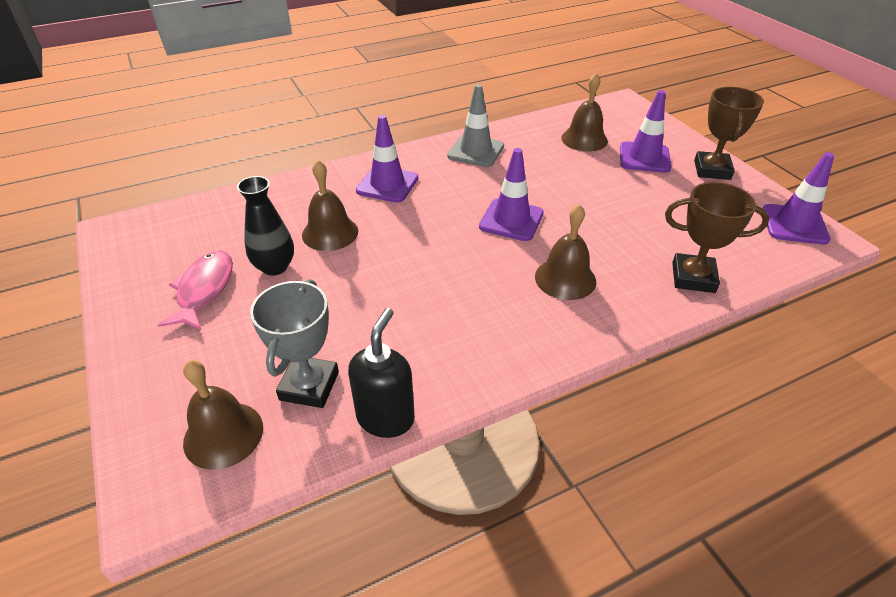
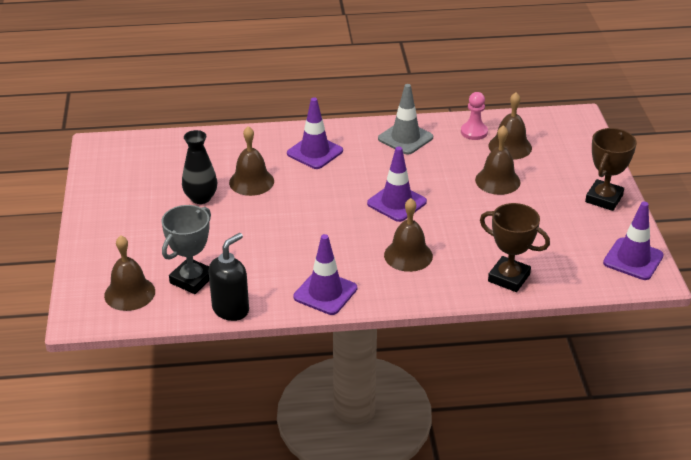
camera: 20 degrees right, 5 degrees down
pink fish [157,250,233,330] -> none
purple traffic cone [620,90,671,173] -> purple traffic cone moved to [293,234,357,315]
none -> pink pawn [461,92,488,140]
none -> brown bell [475,125,520,195]

